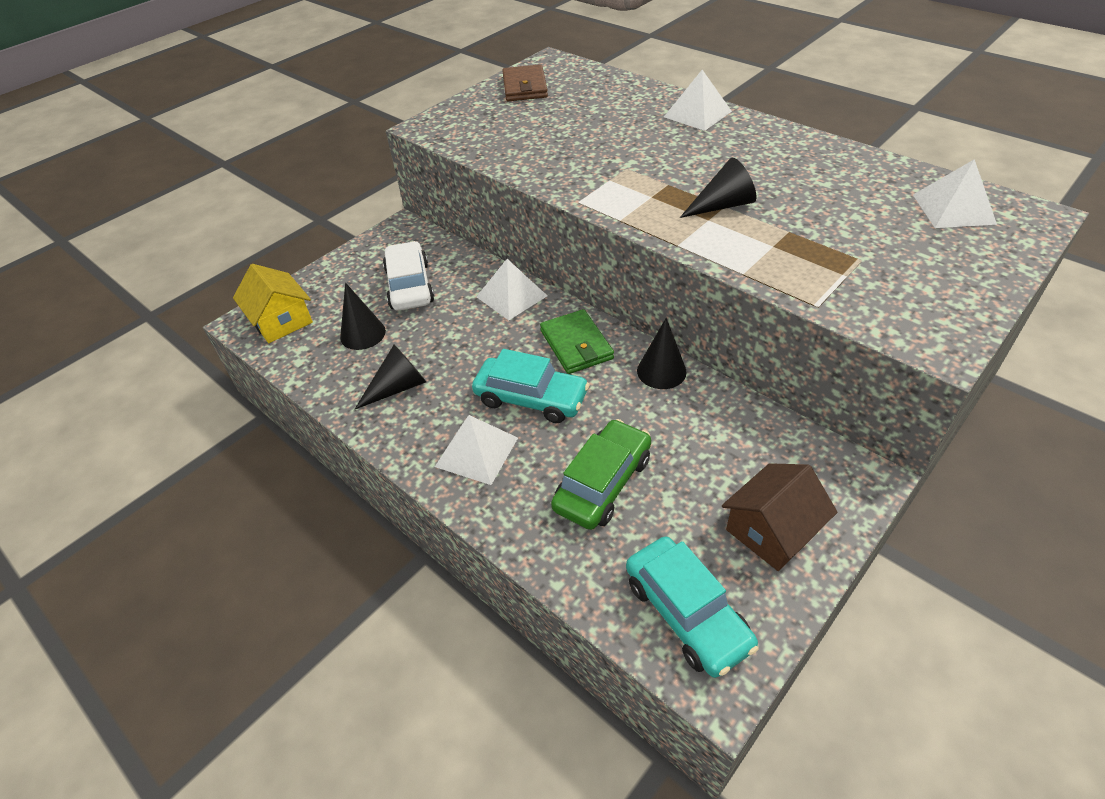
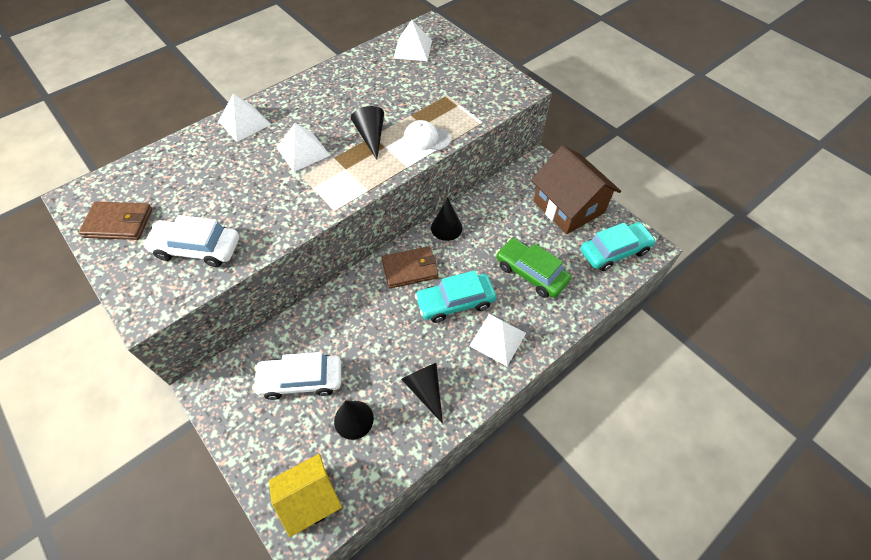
camera: 85 degrees left, 10 degrees up
turquoise car [472,349,590,423] -> turquoise car turned 135 degrees counterclockwise [415,270,496,323]
white pyramid [476,259,547,320] -> white pyramid moved to [276,123,331,172]
green wallet [540,309,614,374] -> brown wallet [382,246,438,288]
brown house [722,463,838,571] -> brown house [531,145,621,234], size x1.53
none -> white car [143,215,239,267]
none -> white cap [403,120,451,151]

